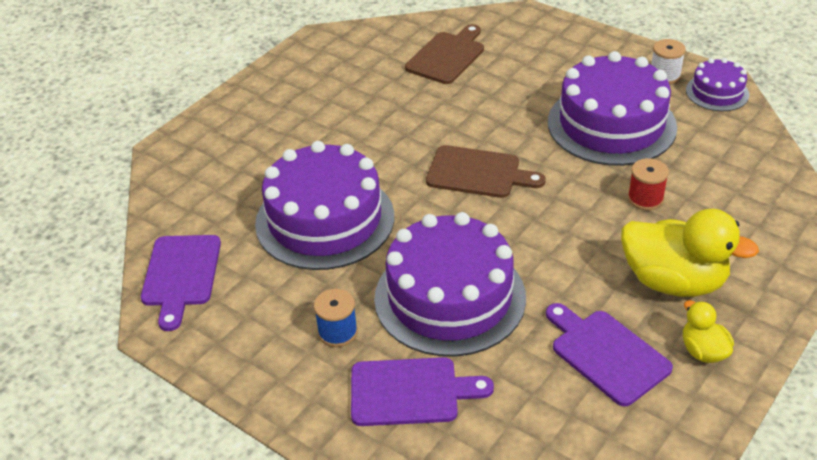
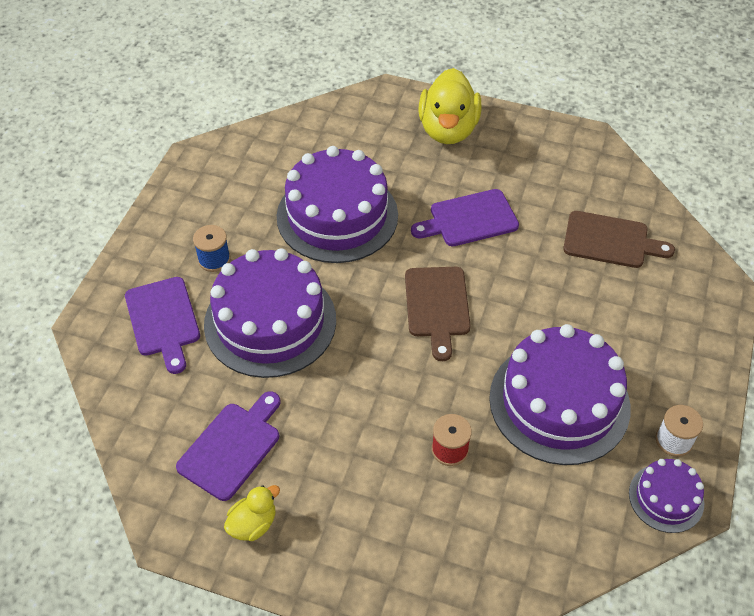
camera: 70 degrees right, 10 degrees up
purple cutting board [141,235,221,331] -> purple cutting board moved to [411,189,519,246]
yellow duck [621,209,759,297] -> yellow duck moved to [419,68,482,144]

